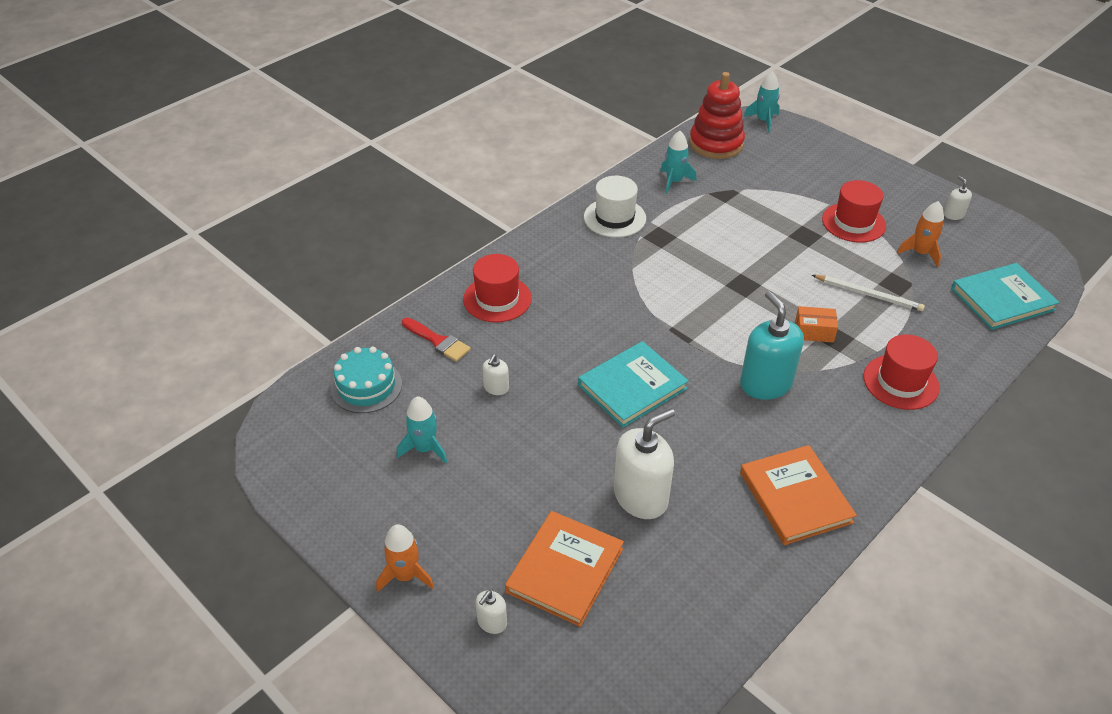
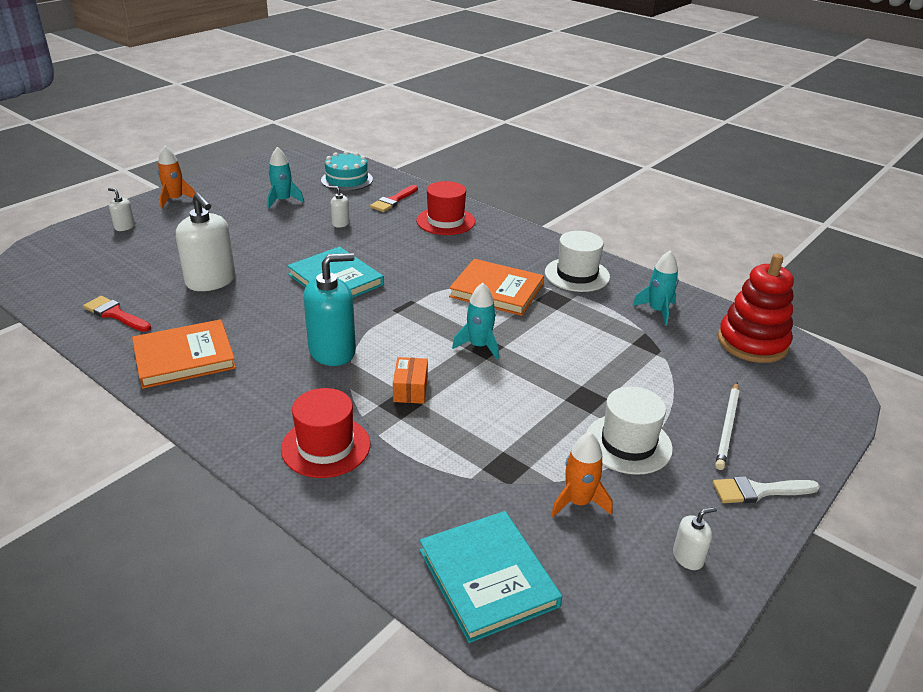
camera: 85 degrees right, 10 degrees down
orange book [505,511,624,627] -> orange book moved to [449,259,544,316]
turquoise rocket [744,71,780,132] -> turquoise rocket moved to [452,283,499,359]
white pencil [812,275,925,311] -> white pencil moved to [715,382,739,470]
red hat [822,180,886,243] -> white hat [586,386,673,475]
none -> red brush [83,296,151,332]
none -> white brush [713,476,820,503]

